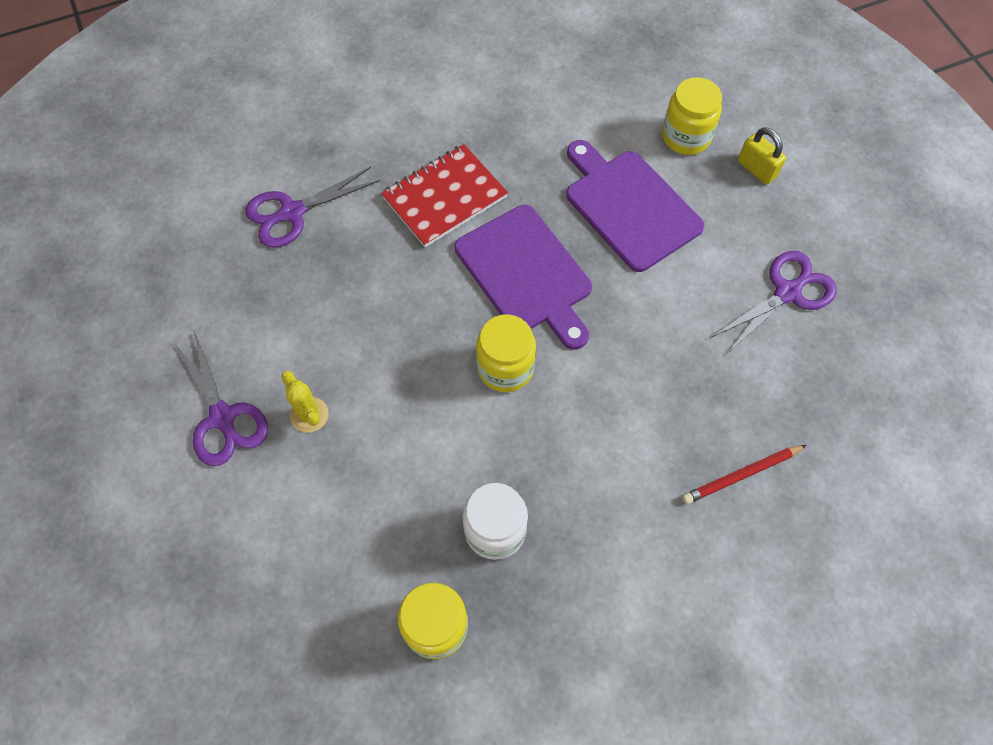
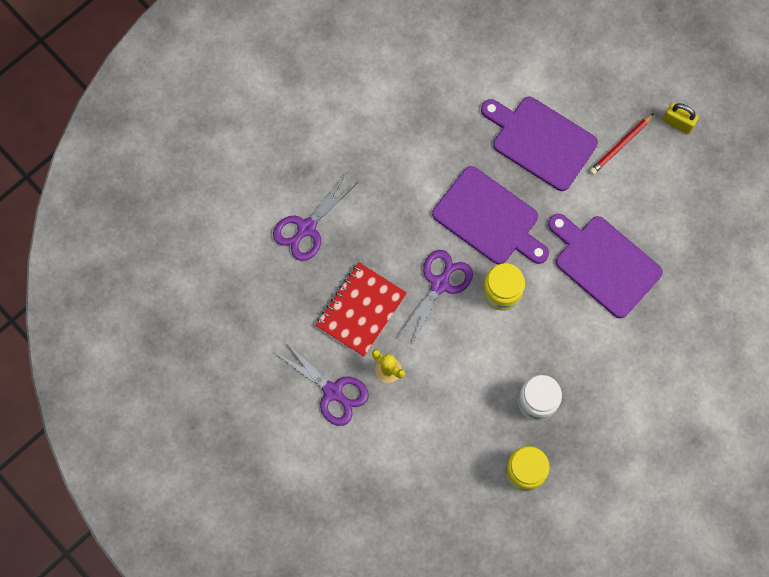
camera: 20 degrees left, 10 degrees up
red notebook [381,144,508,247] -> red notebook moved to [316,263,407,357]
yellow jar [662,77,722,155] -> none
red pencil [682,445,806,504] -> red pencil moved to [589,113,654,175]
purple scissors [712,251,837,354] -> purple scissors moved to [397,250,473,345]
yellow padlock [738,127,786,184] -> yellow padlock moved to [663,103,699,134]
none -> purple cutting board [548,214,663,318]

